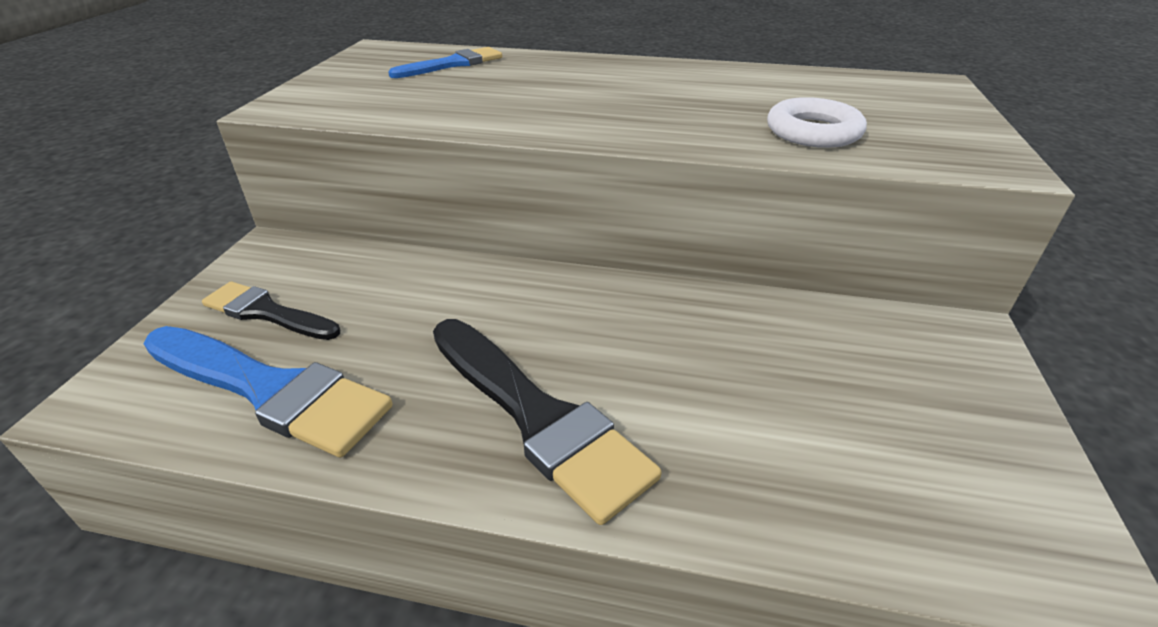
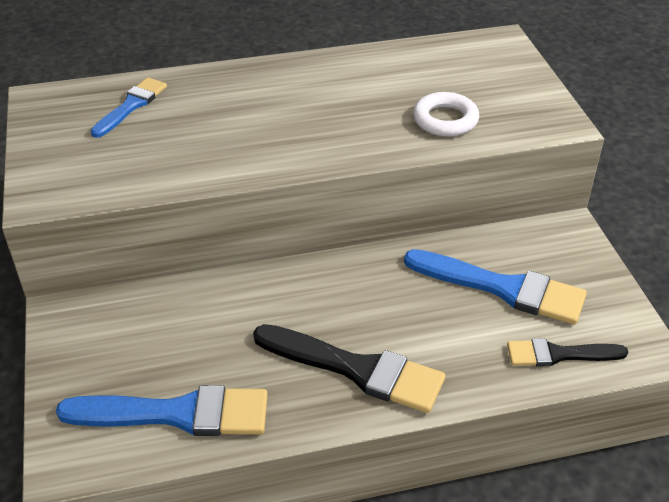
camera: 25 degrees left, 5 degrees up
black brush [202,281,340,340] -> black brush moved to [507,338,628,366]
none -> blue brush [404,249,587,325]

